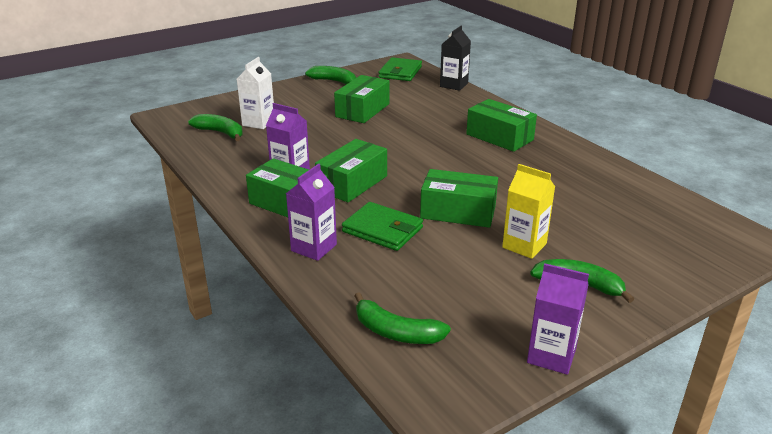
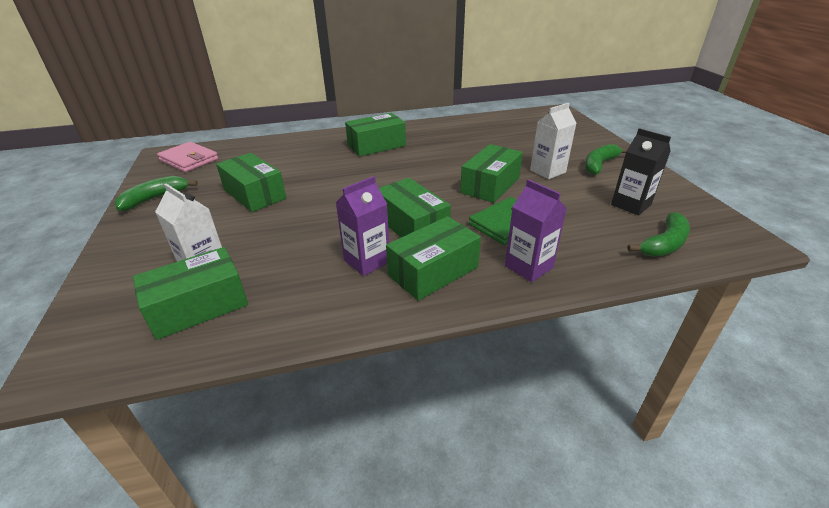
camera: 70 degrees left, 5 degrees up
green banana [188,114,243,141] -> green box [133,247,248,340]
green wallet [378,57,422,81] -> pink wallet [157,142,218,172]
black carton [440,26,471,91] -> black carton moved to [611,128,671,215]
yellow carton [502,164,555,259] -> white carton [530,103,577,179]
purple carton [527,263,589,375] -> none

